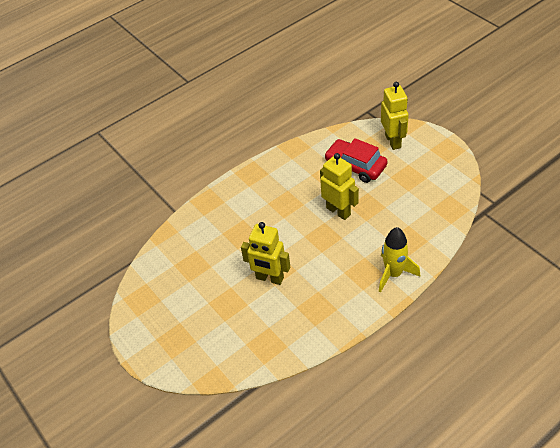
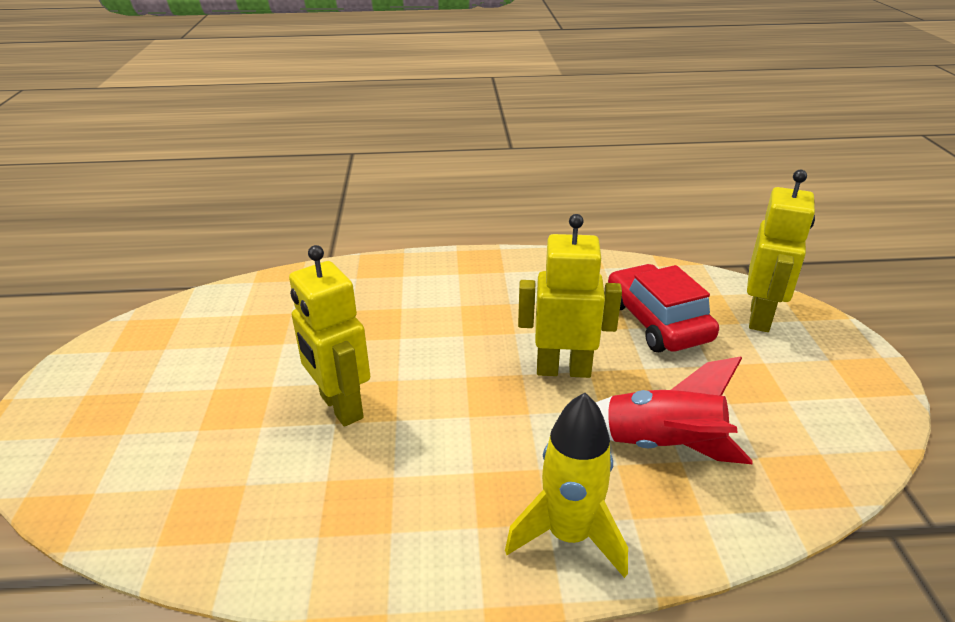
camera: 30 degrees right, 15 degrees down
yellow robot [320,153,359,220] -> yellow robot turned 75 degrees counterclockwise [518,214,622,378]
none -> red rocket [595,357,753,464]

